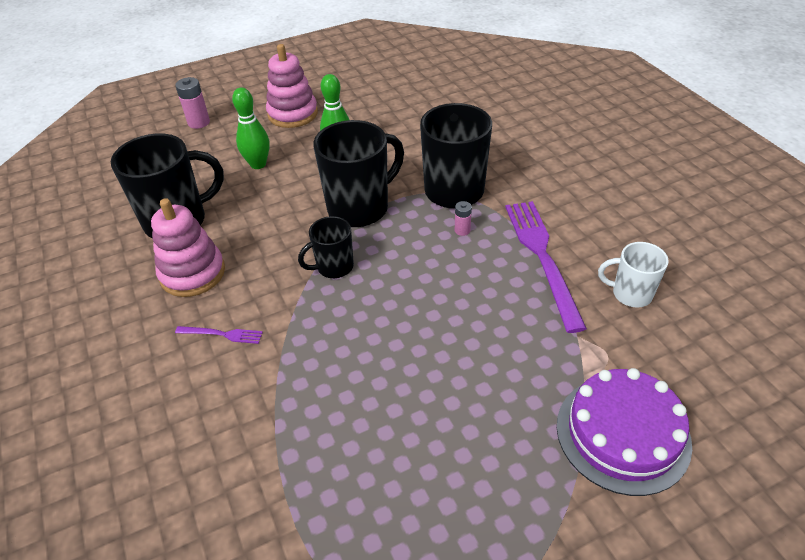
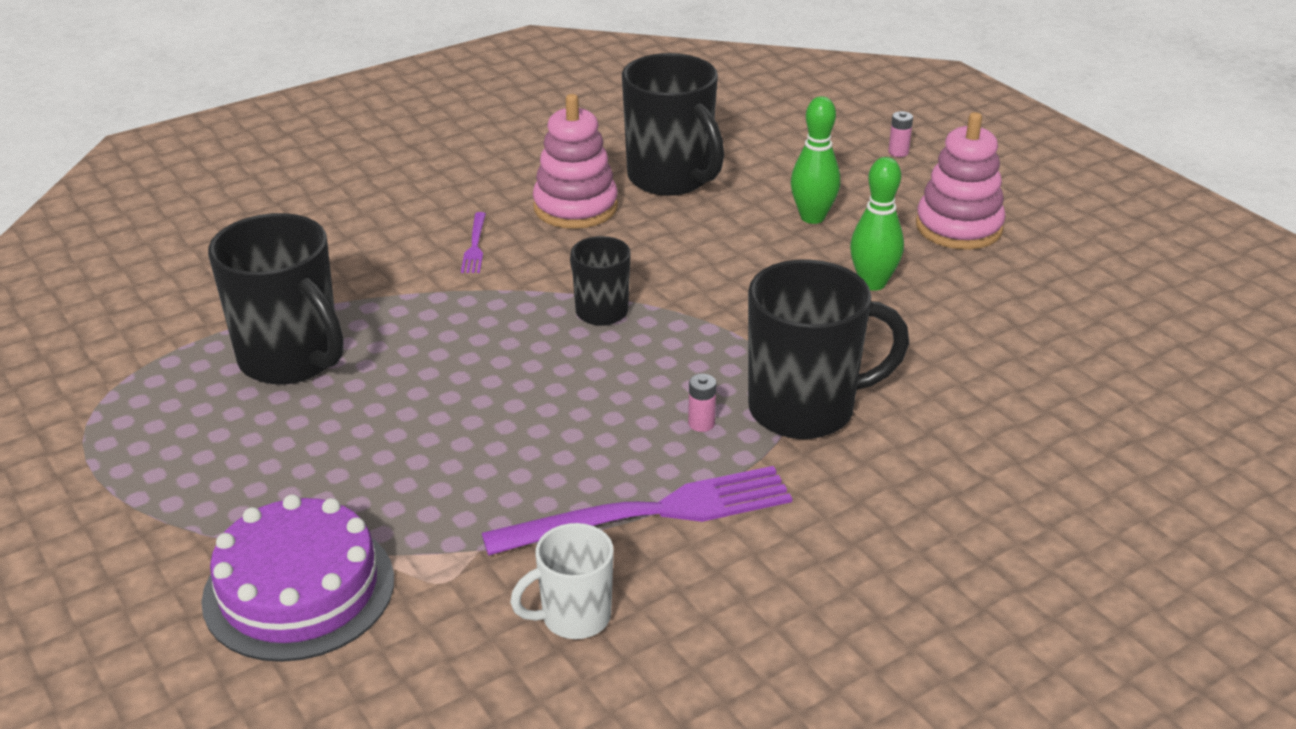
camera: 80 degrees right, 10 degrees down
pink battery [175,77,210,129] -> pink battery [888,111,913,157], size x0.59
black mug [313,120,404,227] -> black mug moved to [208,213,343,385]
white mug [598,242,669,308] -> white mug turned 120 degrees counterclockwise [510,523,614,639]

